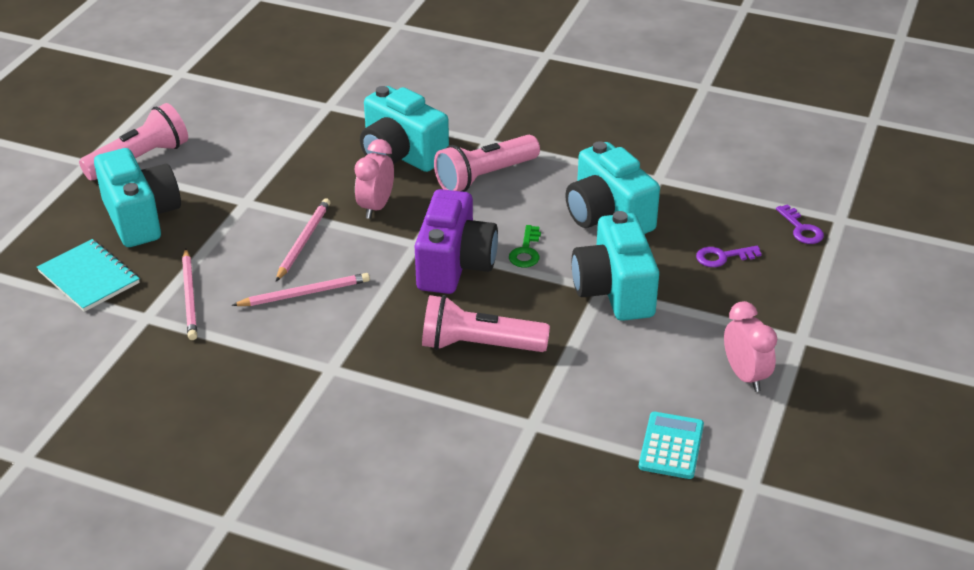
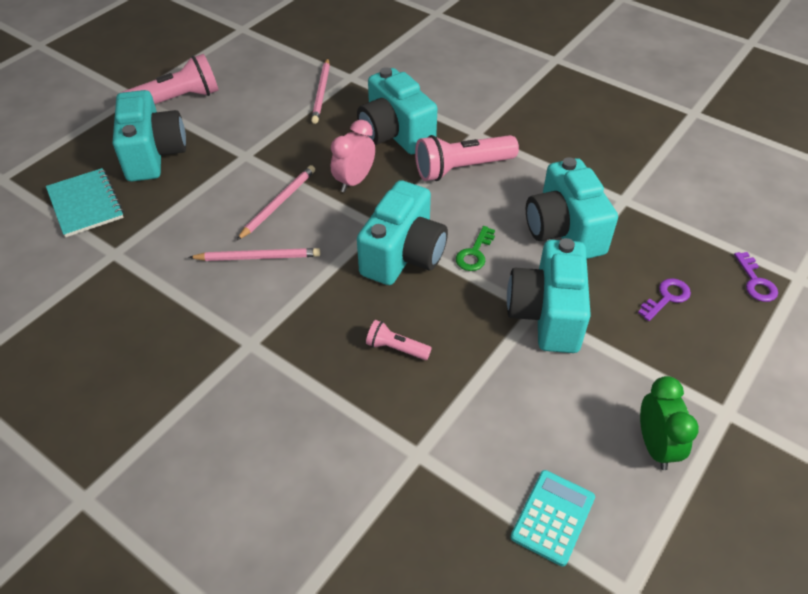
camera: 15 degrees right, 10 degrees up
pink pencil [182,248,197,340] -> pink pencil moved to [311,59,330,124]
purple camera [415,189,498,294] -> turquoise camera [357,180,448,285]
pink flashlight [422,295,550,352] -> pink flashlight [366,320,432,360], size x0.52
purple key [696,246,762,267] -> purple key turned 135 degrees clockwise [638,278,691,321]
pink clock [724,301,777,392] -> green clock [640,376,699,470]

